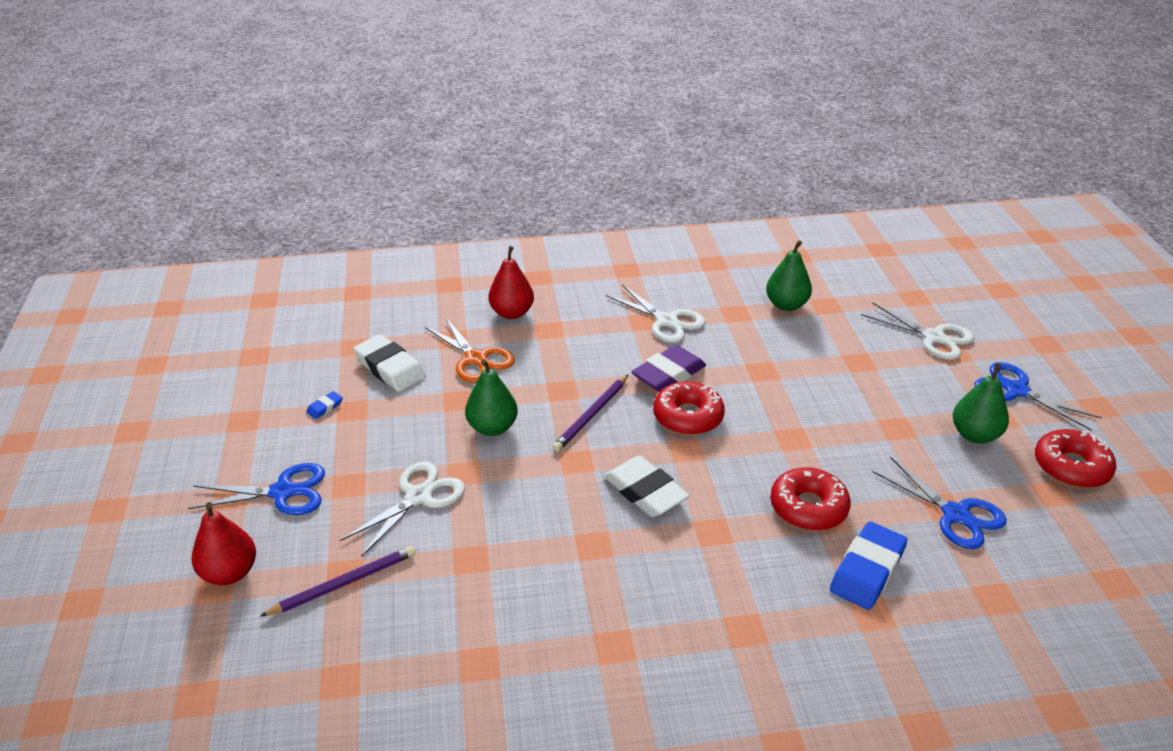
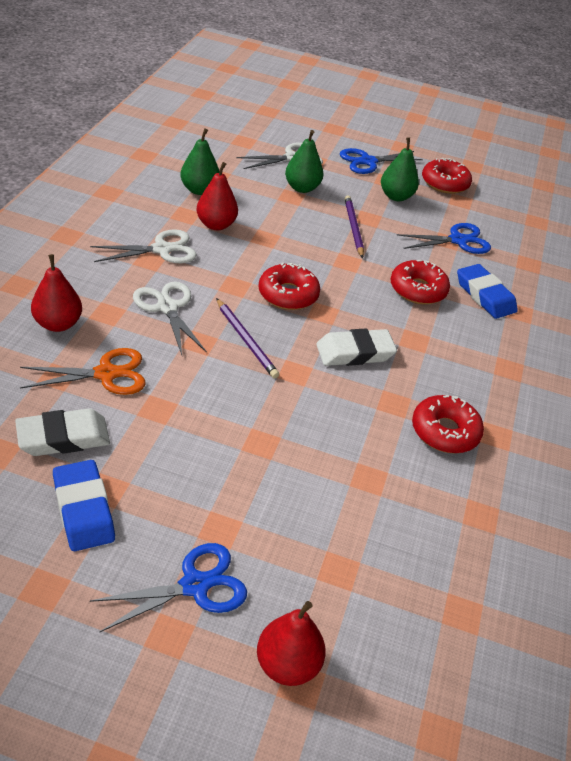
camera: 70 degrees left, 5 degrees up
blue scissors [188,463,325,515] -> blue scissors turned 45 degrees clockwise [90,543,247,632]
purple pencil [260,546,416,617] -> purple pencil moved to [344,196,364,258]
blue eraser [306,391,343,419] -> blue eraser [53,460,115,551], size x2.25
white scissors [340,461,465,557] -> white scissors moved to [133,281,207,355]
green pear [465,359,518,436] -> green pear moved to [285,130,324,193]
purple eraser [631,345,706,392] -> none
none -> red pear [196,162,238,230]
none -> red donut [412,395,484,453]

